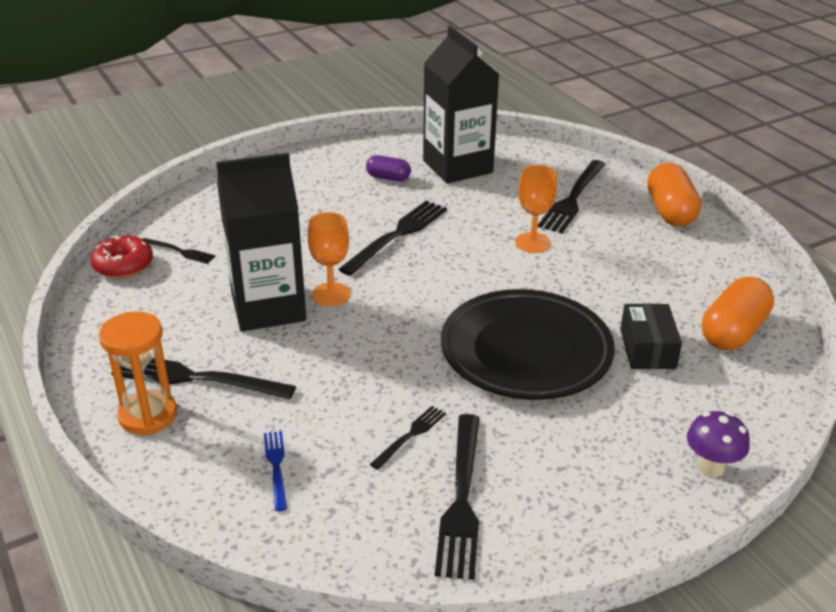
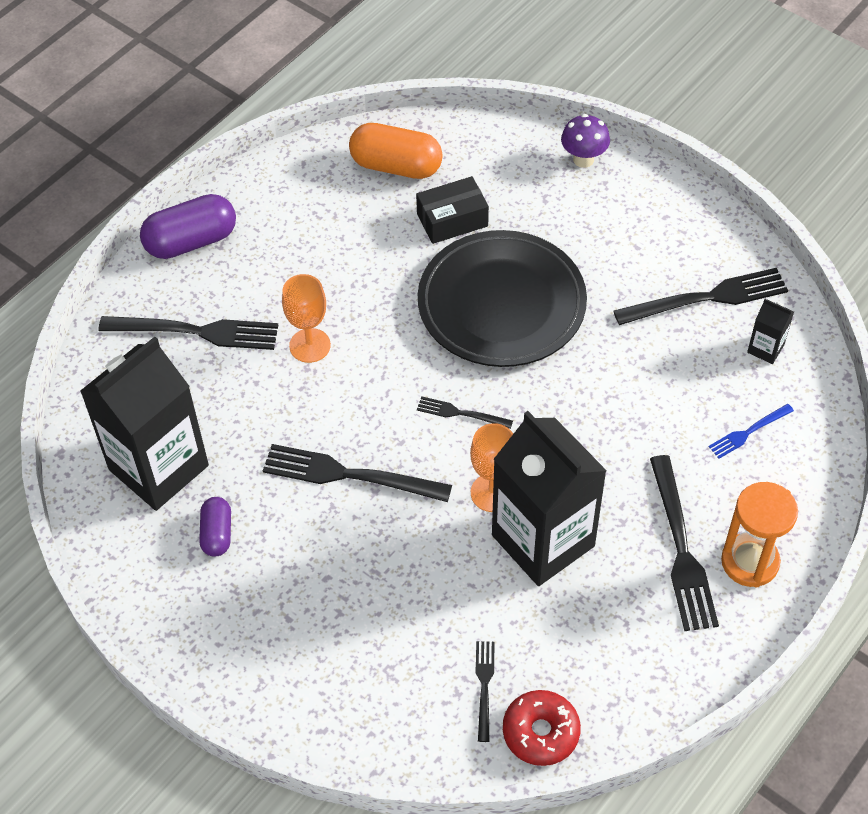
camera: 110 degrees left, 20 degrees up
black fork [370,406,446,470] -> black fork moved to [417,396,513,429]
orange capsule [647,163,701,226] -> purple capsule [140,194,236,259]
none -> black carton [747,299,794,364]

